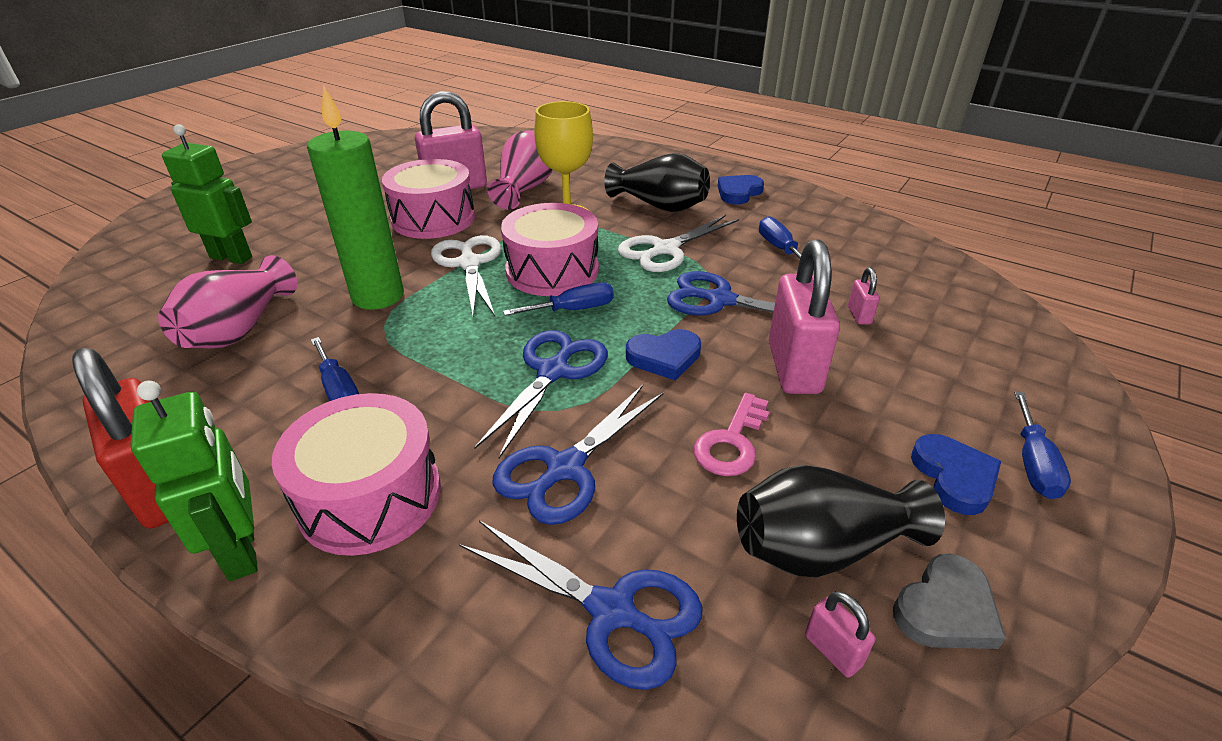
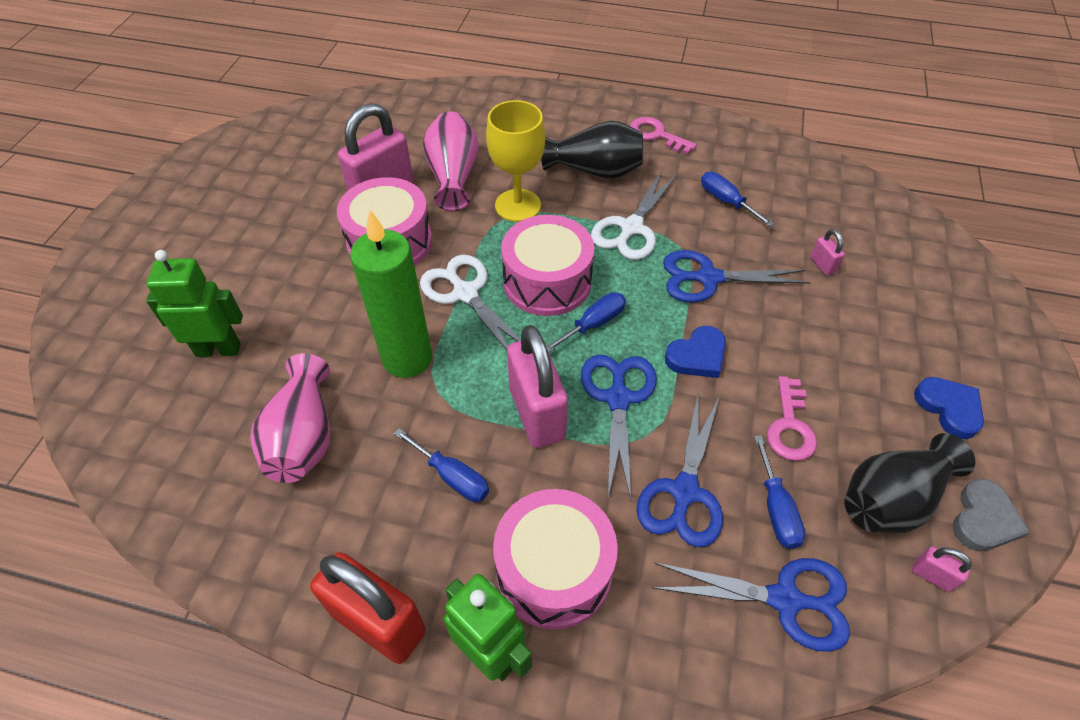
camera: 20 degrees left, 15 degrees up
blue heart [718,175,764,205] -> pink key [630,117,697,154]
pink padlock [769,240,840,394] -> pink padlock moved to [507,325,568,448]
blue screwdriver [1014,391,1071,499] -> blue screwdriver moved to [754,435,805,549]

